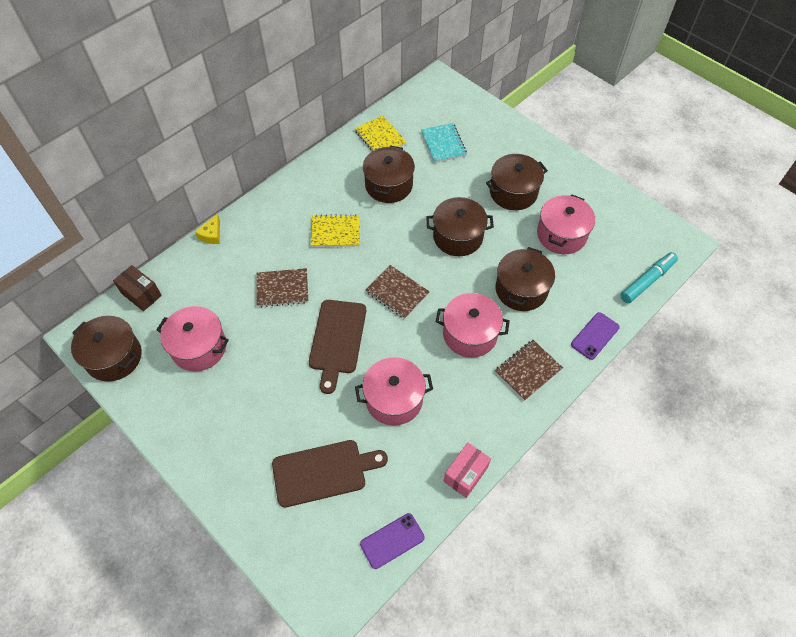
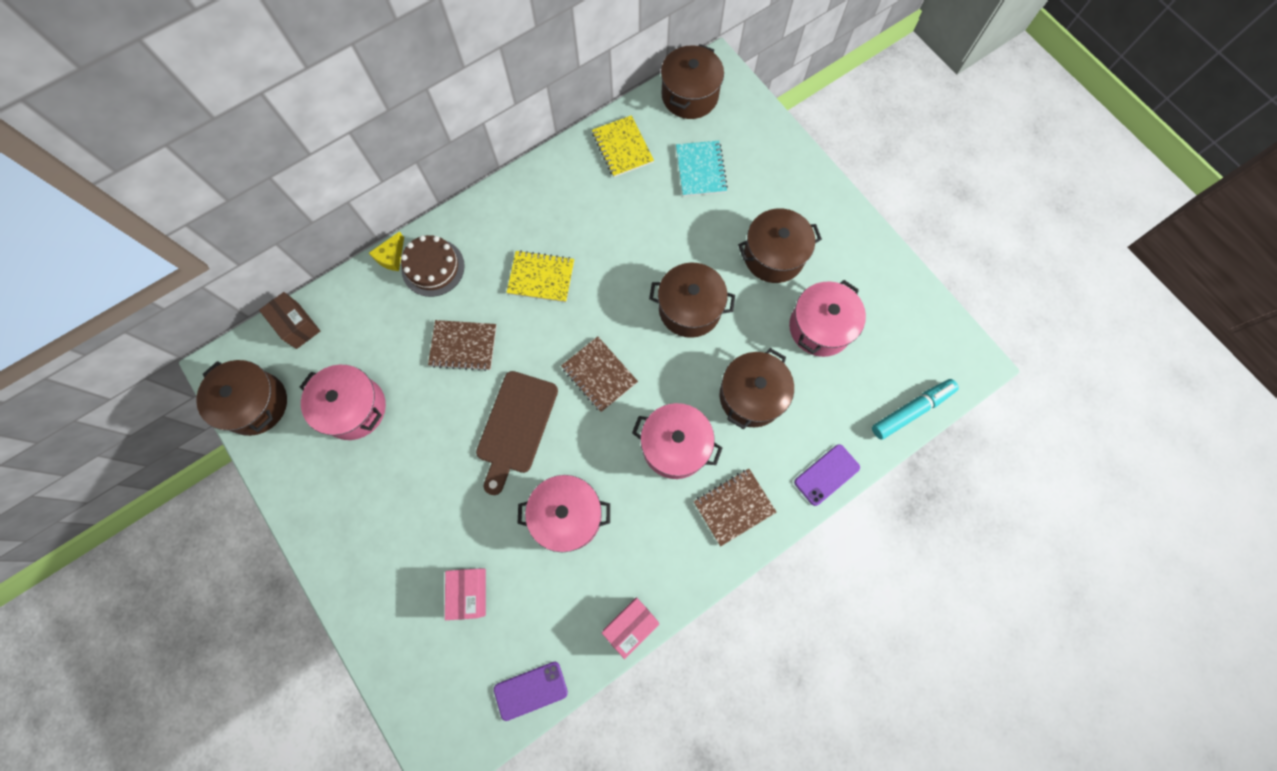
camera: 10 degrees right, 15 degrees up
brown cutting board [272,440,388,508] -> pink box [445,569,486,620]
brown pot [363,145,415,203] -> brown pot moved to [661,44,724,119]
none -> brown cake [401,235,465,297]

